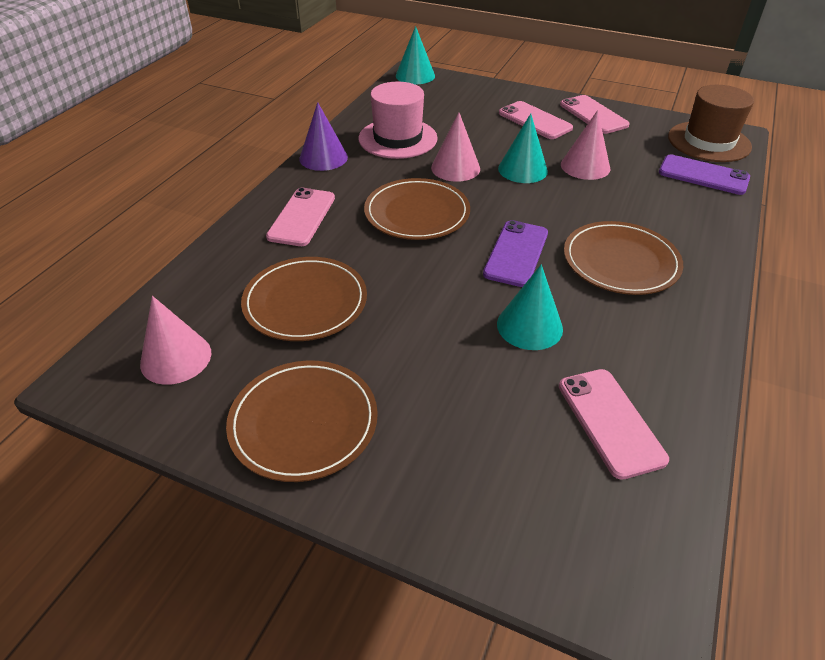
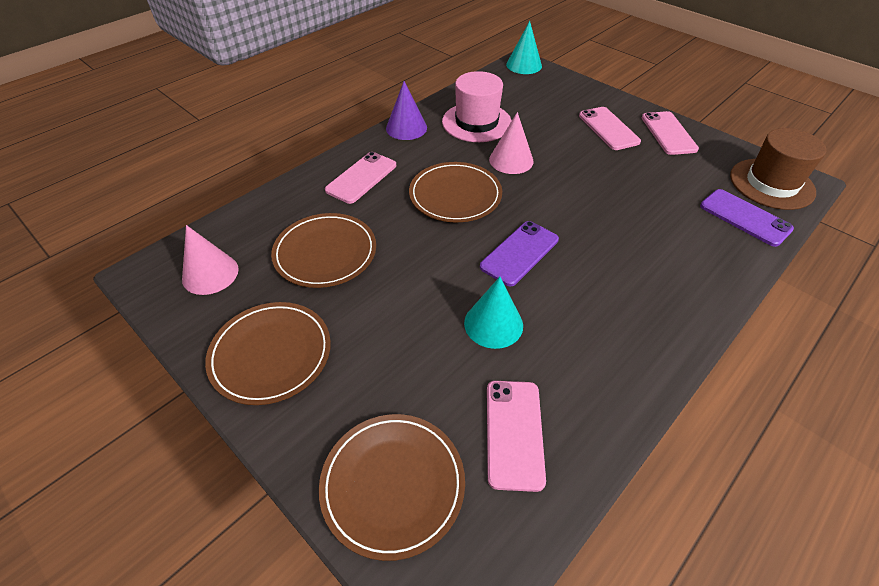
camera: 20 degrees right, 5 degrees up
turquoise cone [498,113,548,183] -> none
pink cone [561,110,610,180] -> none
brown plate [564,221,683,295] -> brown plate moved to [319,414,465,561]

